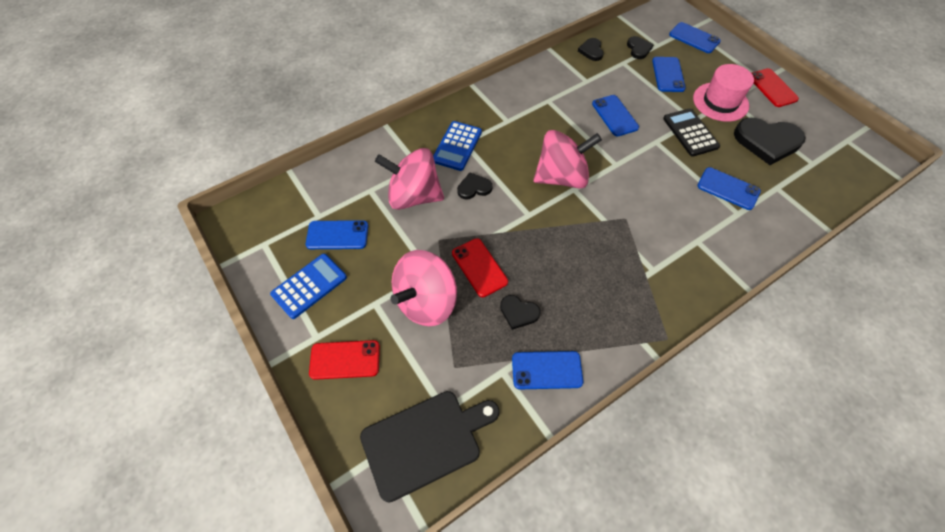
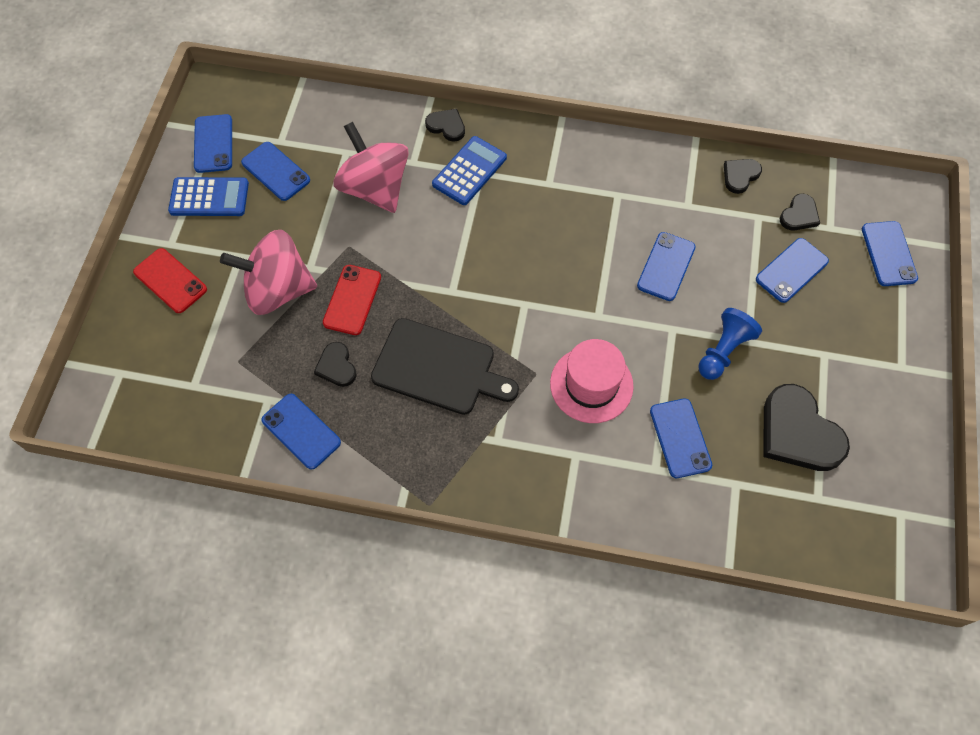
camera: 45 degrees right, 5 degrees up
black cutting board [360,391,500,503] -> black cutting board moved to [371,318,519,415]
blue calculator [433,121,482,171] -> blue calculator turned 150 degrees clockwise [432,136,507,205]
black heart [457,173,492,199] -> black heart moved to [425,109,465,142]
pink spinning top [533,130,602,189] -> none
black calculator [663,108,720,157] -> blue pawn [698,308,762,380]
pink hat [693,64,754,122] -> pink hat moved to [550,339,634,423]
red phone [752,68,799,107] -> none
none -> blue phone [194,114,232,173]

